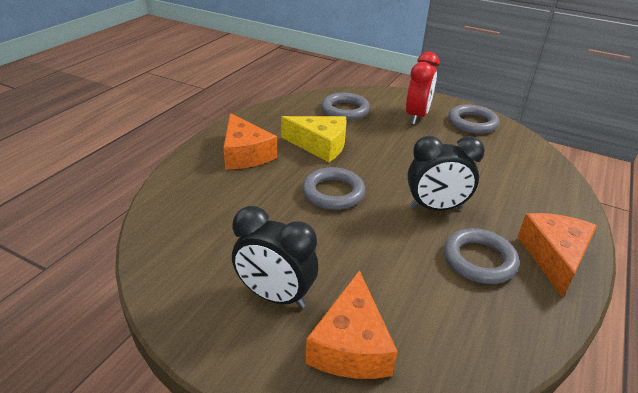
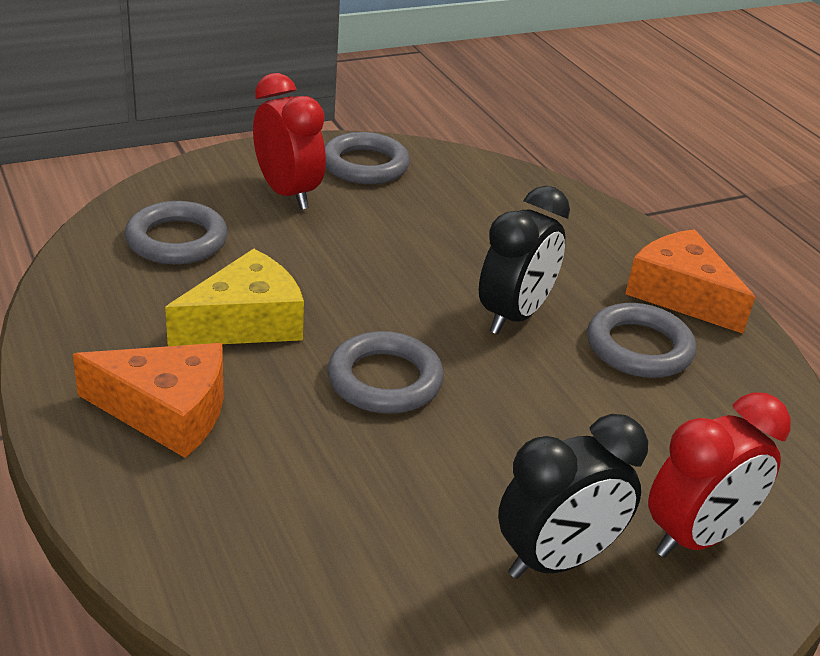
camera: 55 degrees left, 0 degrees up
orange cheese [306,270,398,379] -> red clock [648,392,791,558]

